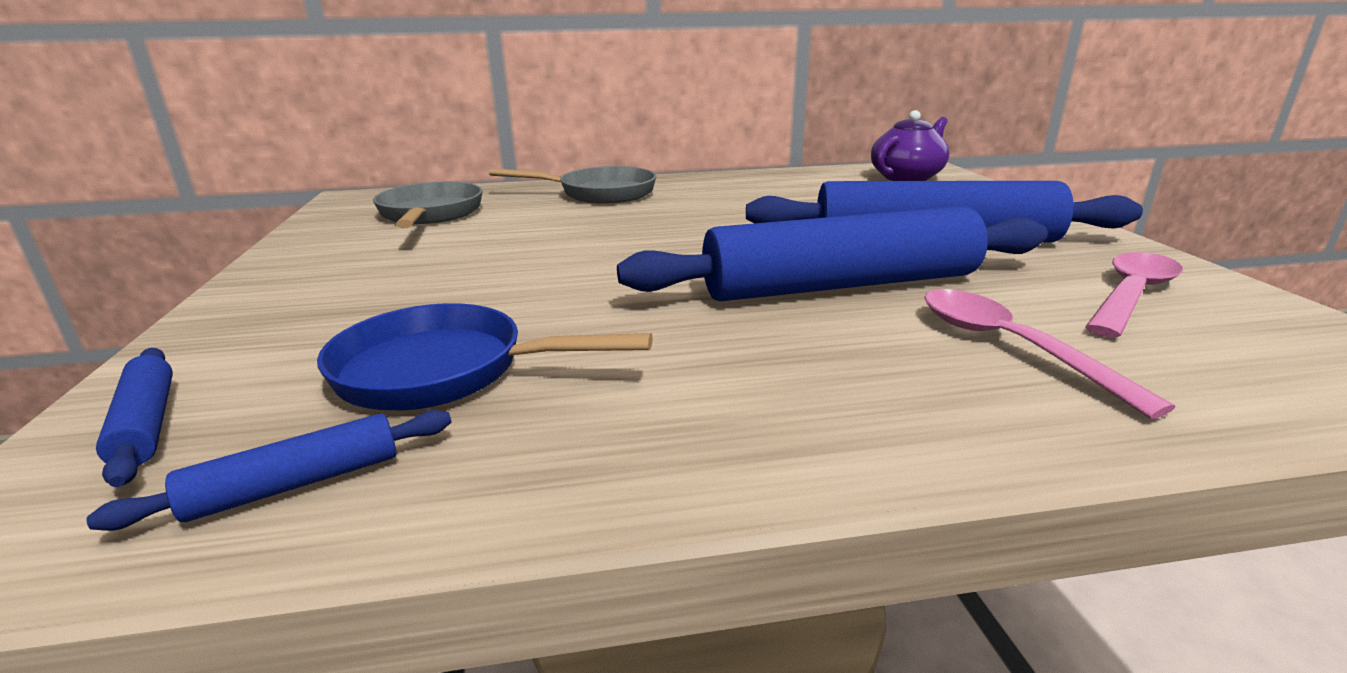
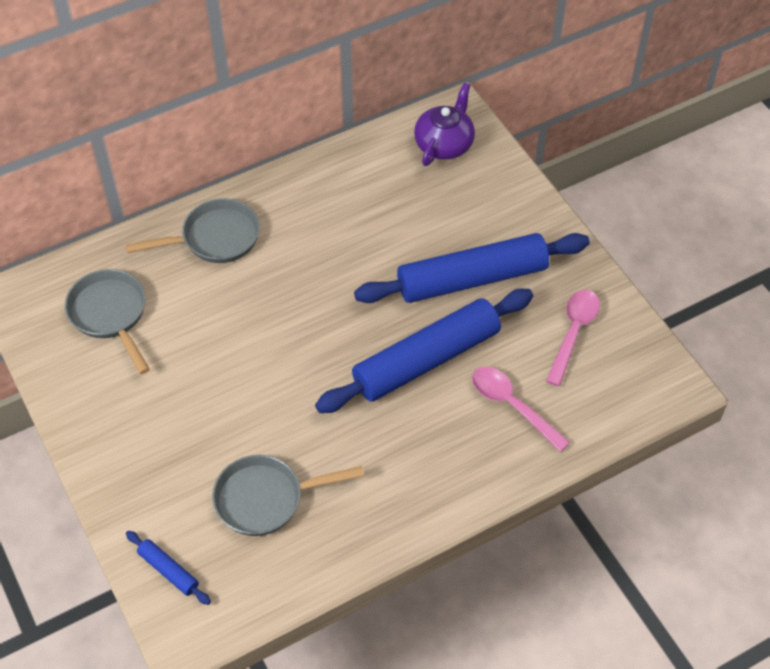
camera: 20 degrees left, 30 degrees up
blue rolling pin [86,410,451,531] -> none
blue pan [317,303,653,410] -> grey pan [212,455,364,536]

